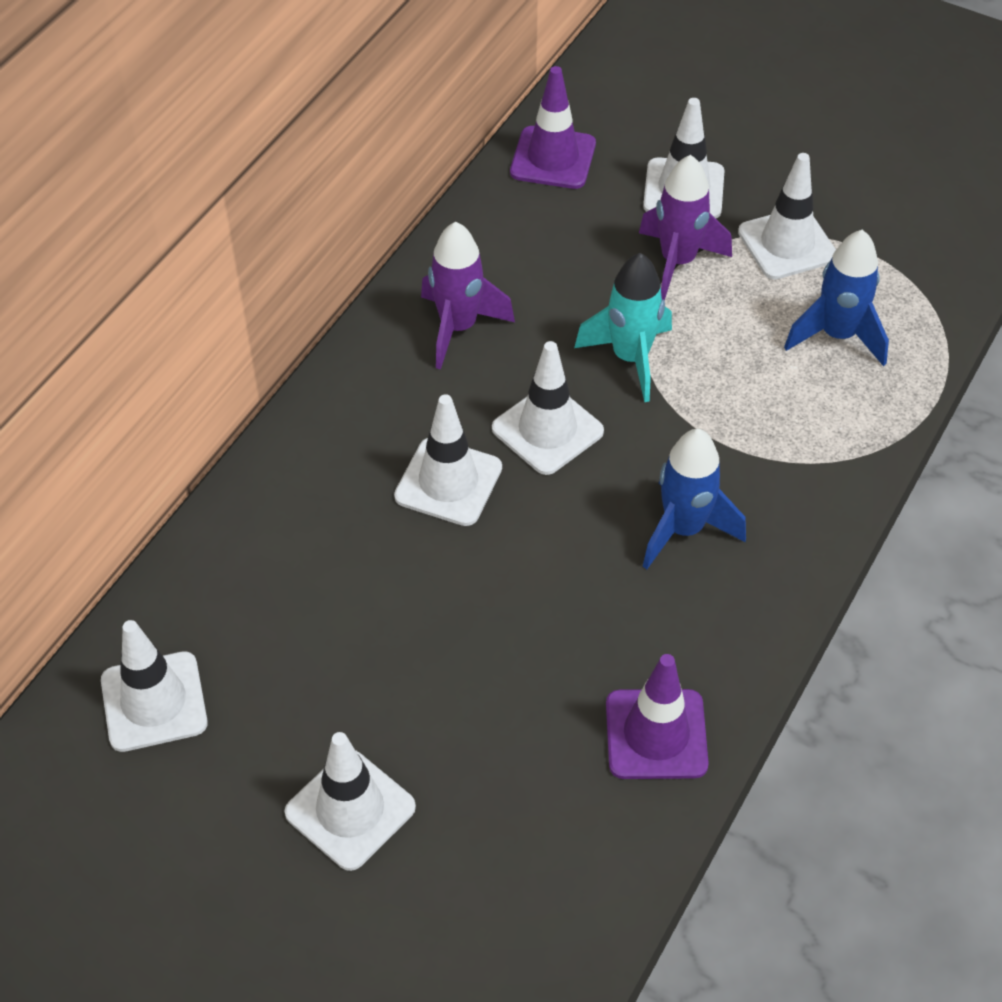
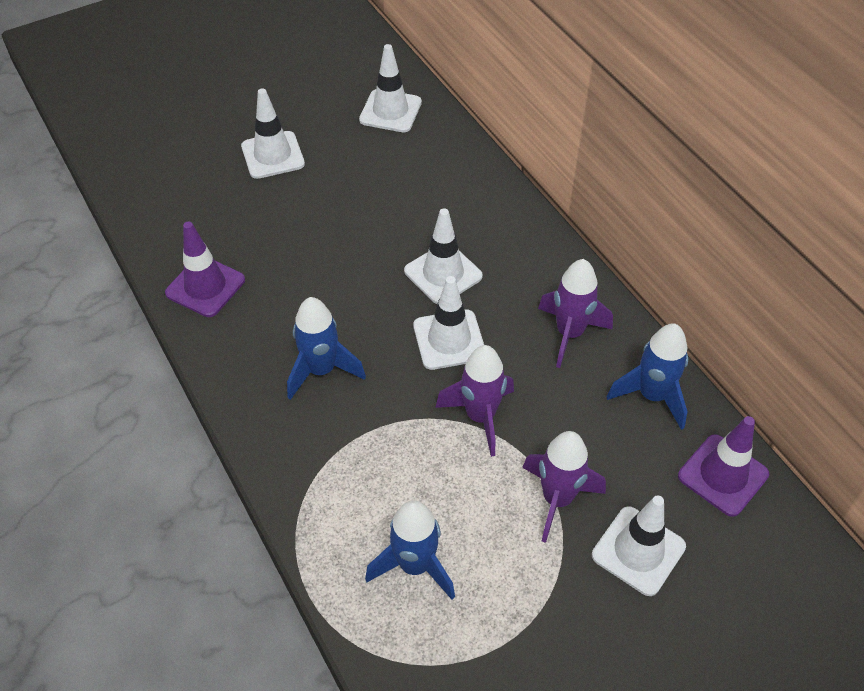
camera: 120 degrees right, 0 degrees up
turquoise rocket [574,253,672,402] -> purple rocket [435,345,514,457]
white traffic cone [738,153,836,279] -> none
none -> blue rocket [607,324,688,430]

